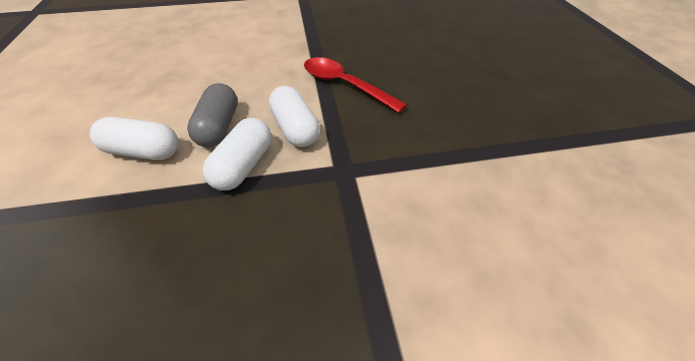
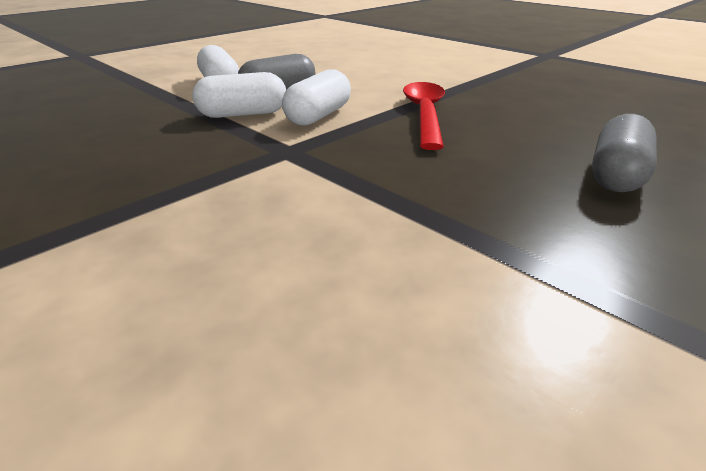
camera: 55 degrees right, 15 degrees down
none -> grey capsule [592,114,657,192]

